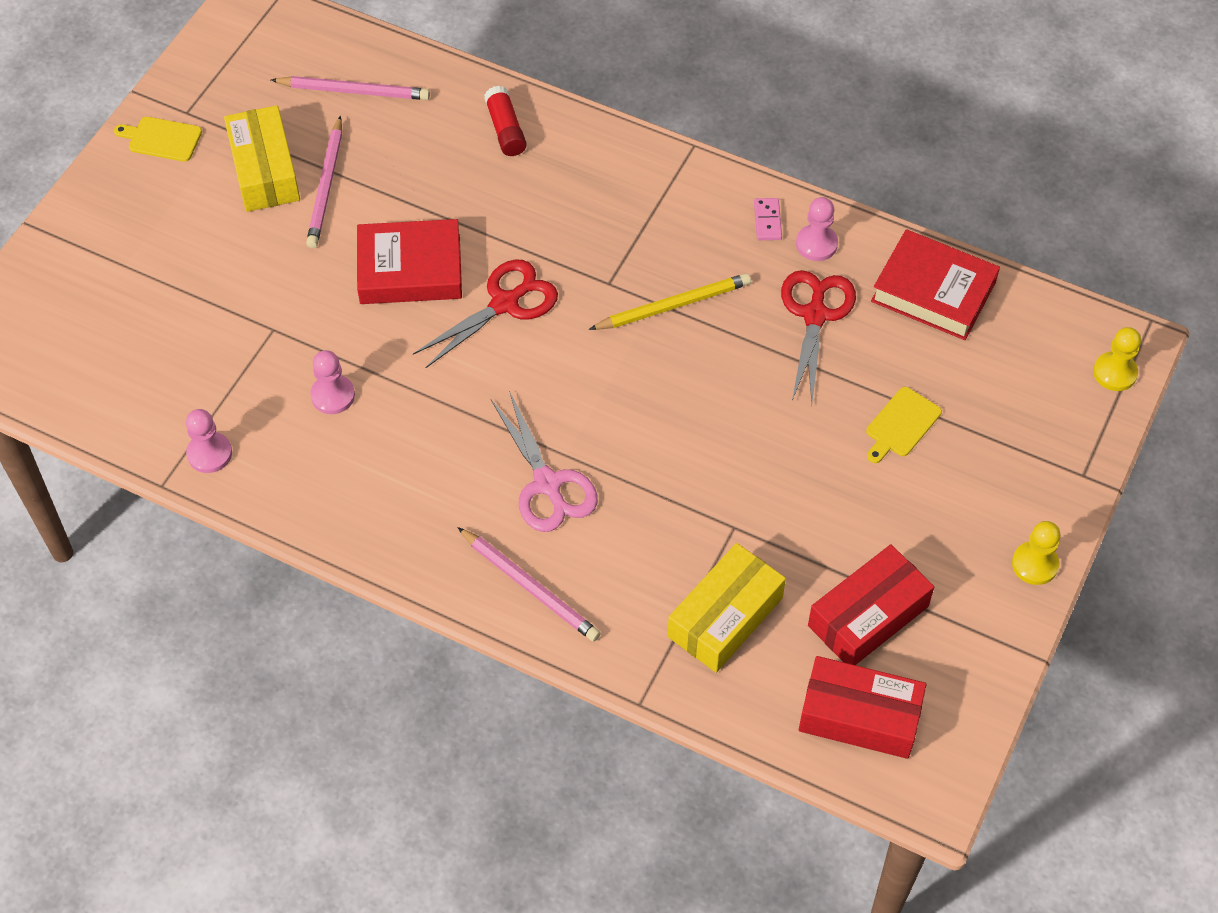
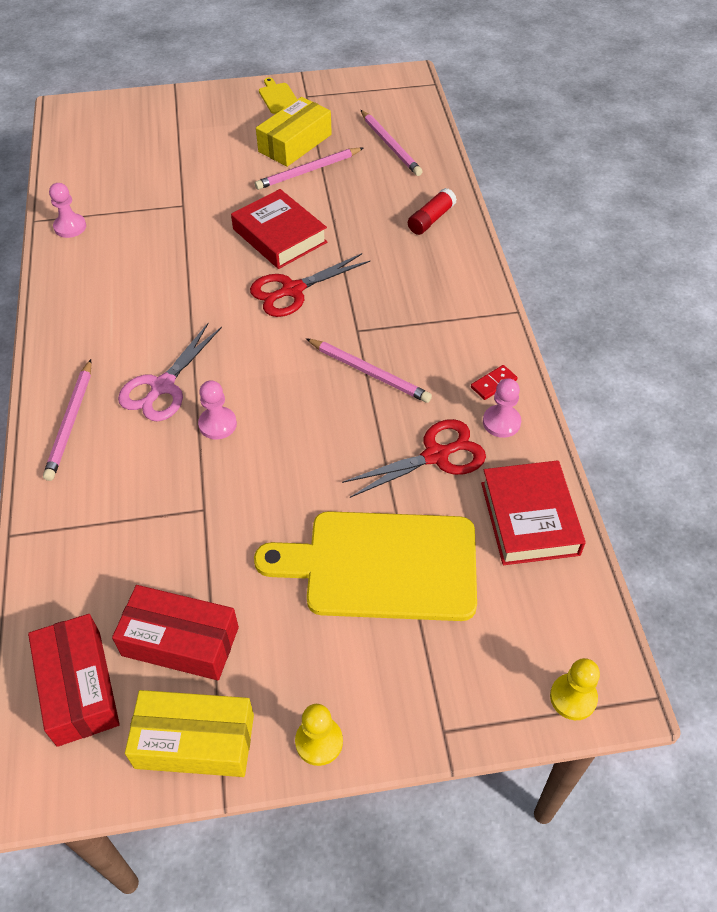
camera: 55 degrees right, 5 degrees down
pink pawn [310,350,355,414] -> pink pawn moved to [198,380,237,439]
red scissors [413,259,558,369] -> red scissors turned 135 degrees clockwise [250,253,370,317]
yellow pencil [589,273,751,330] -> pink pencil [306,338,432,403]
yellow box [668,543,786,673] -> yellow box moved to [125,690,254,777]
pink domino [754,198,782,240] -> red domino [471,365,517,400]
yellow cutting board [866,387,942,463] -> yellow cutting board [254,511,477,621], size x2.45

